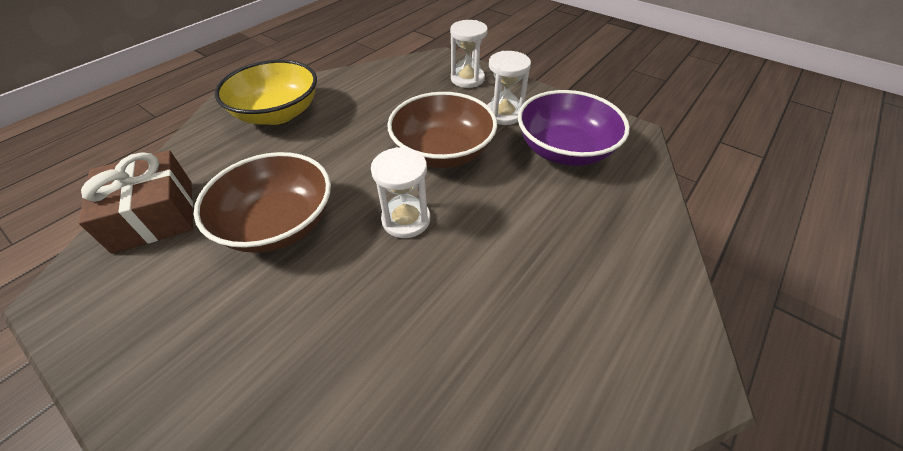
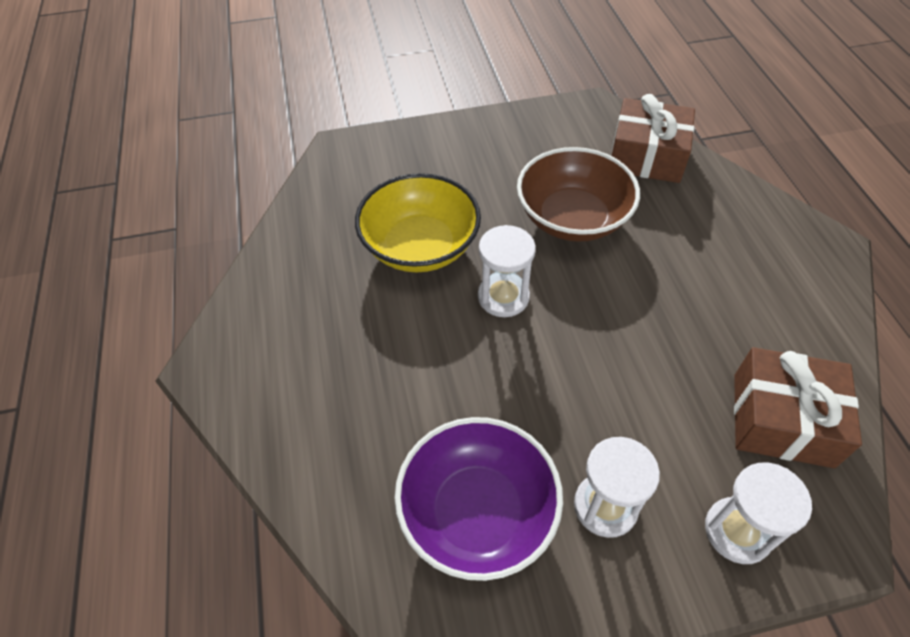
camera: 130 degrees right, 5 degrees up
yellow bowl [215,60,317,125] -> yellow bowl moved to [355,173,481,272]
brown bowl [387,92,497,168] -> none
none -> brown gift [734,347,862,468]

